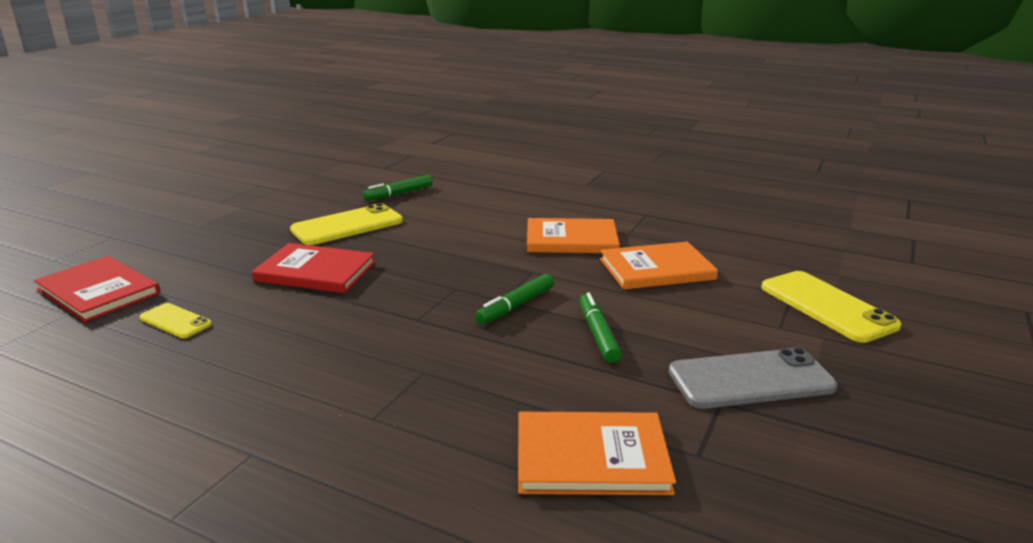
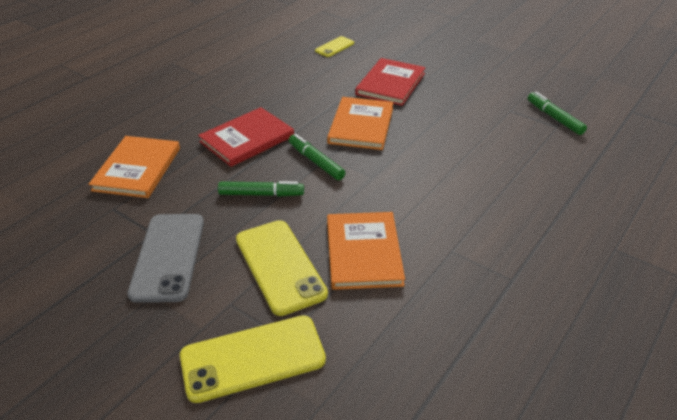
camera: 100 degrees right, 15 degrees up
red book [34,256,161,323] -> red book moved to [198,107,294,167]
yellow phone [290,203,403,245] -> yellow phone moved to [236,220,328,316]
orange book [527,218,620,253] -> orange book moved to [327,97,393,150]

